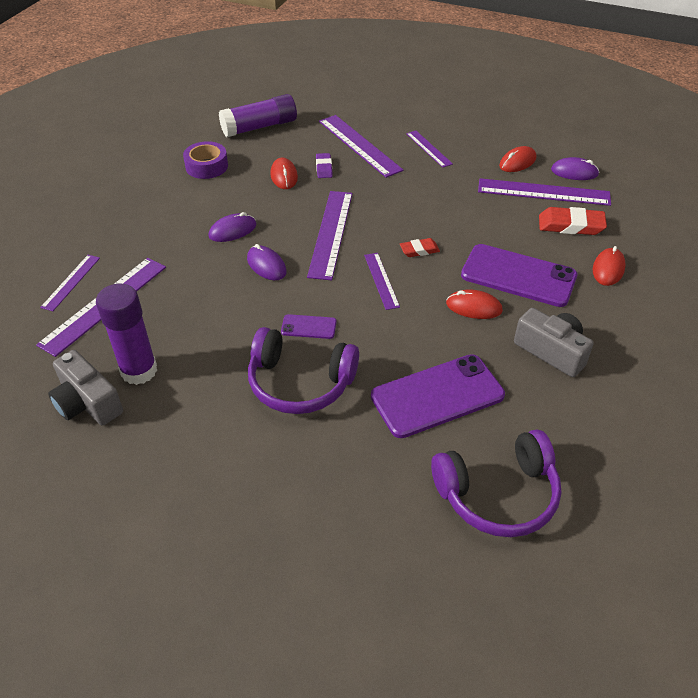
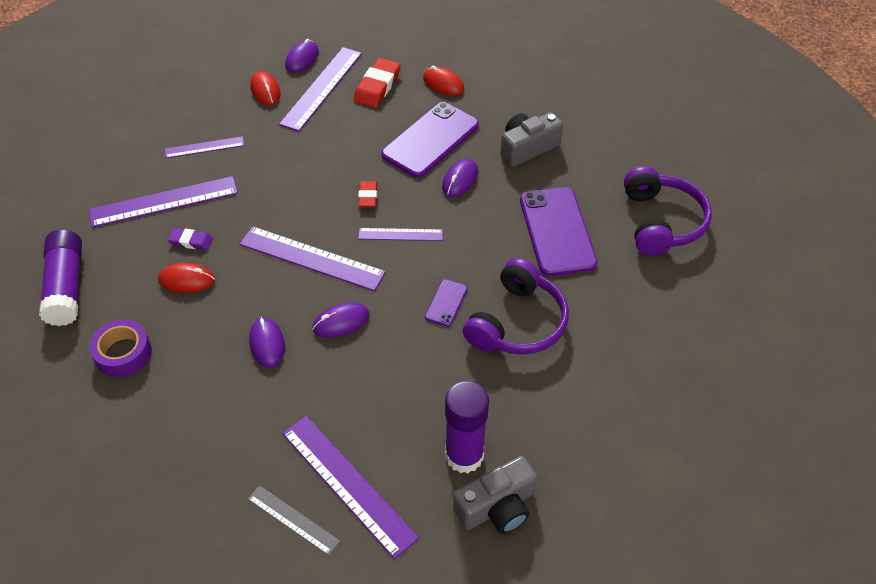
camera: 75 degrees left, 5 degrees up
purple ruler [40,255,100,311] -> grey ruler [248,485,340,555]
red mouse [446,290,503,319] -> purple mouse [442,159,478,197]

